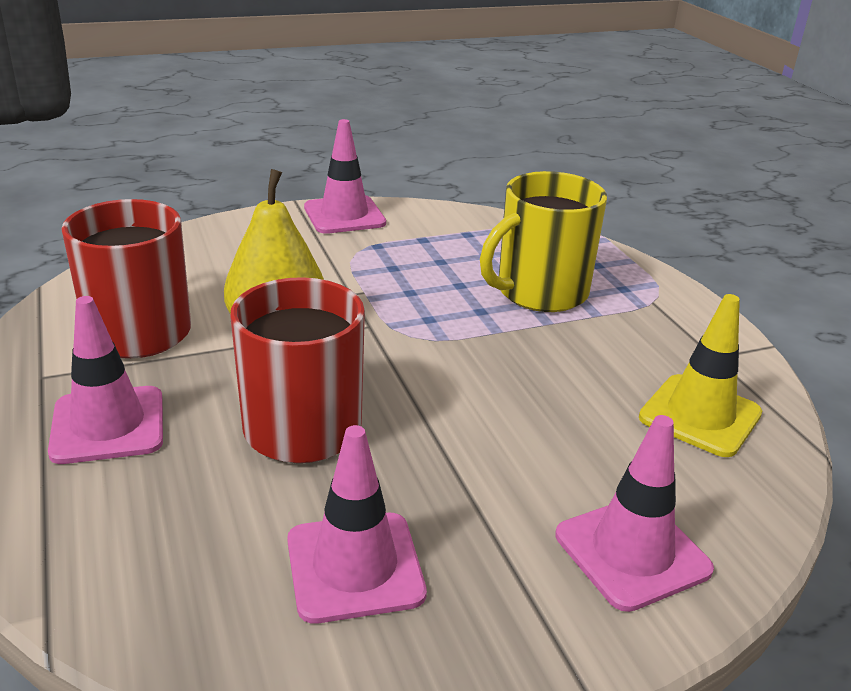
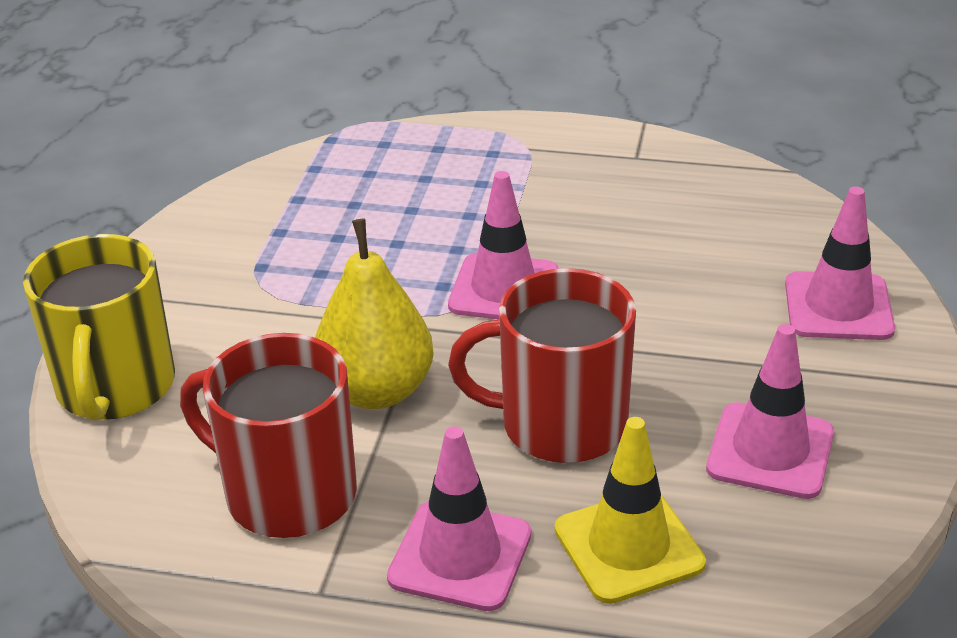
camera: 55 degrees left, 5 degrees up
pink traffic cone [304,119,386,234] -> pink traffic cone moved to [448,171,558,320]
yellow mug [480,171,607,312] -> yellow mug moved to [23,234,175,421]
yellow traffic cone [639,294,762,457] -> yellow traffic cone moved to [555,417,706,604]

